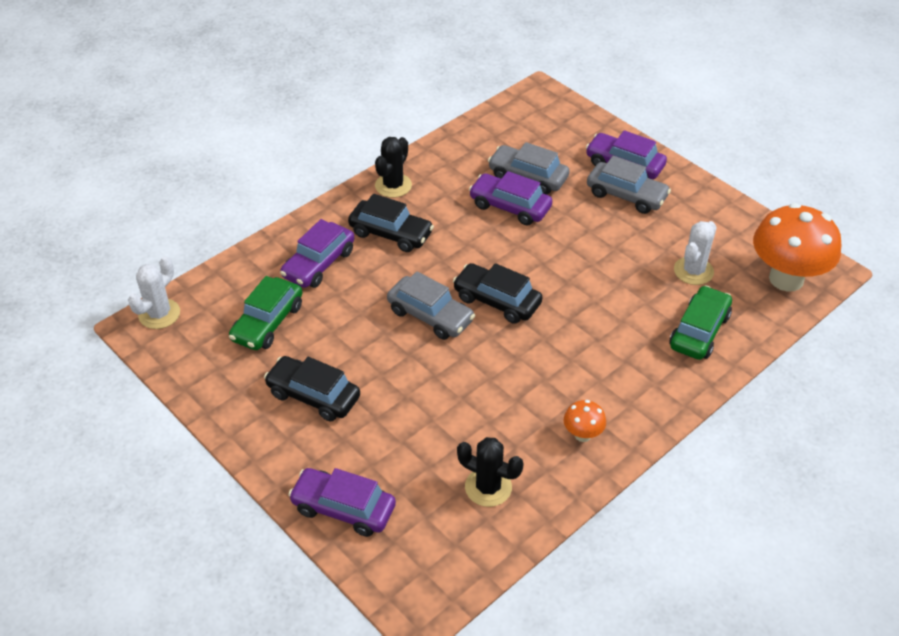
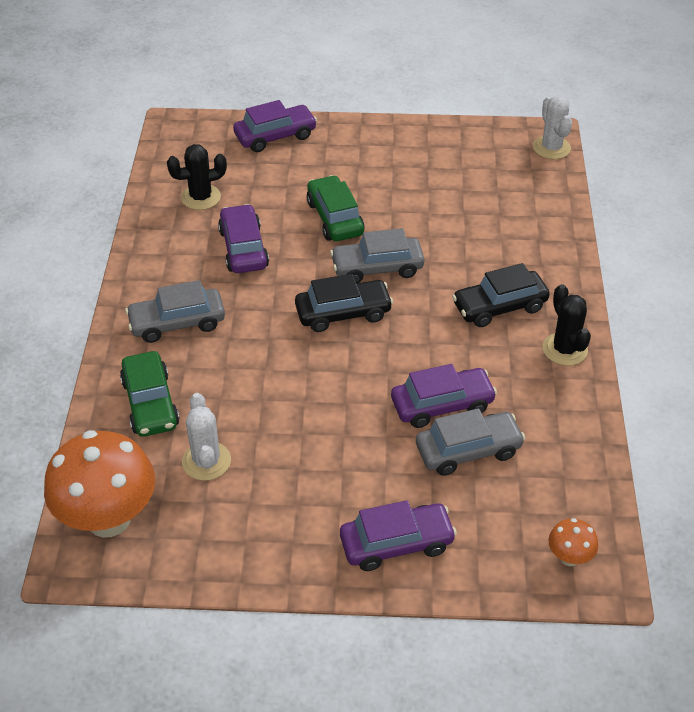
camera: 135 degrees right, 0 degrees up
green car [229,276,302,350] -> green car moved to [307,175,365,241]
black car [264,356,360,421] -> none
purple car [280,219,354,288] -> purple car moved to [218,204,269,273]
orange mushroom [564,400,606,442] -> orange mushroom moved to [549,518,598,566]
grey car [587,156,671,214] -> grey car moved to [125,280,225,343]

